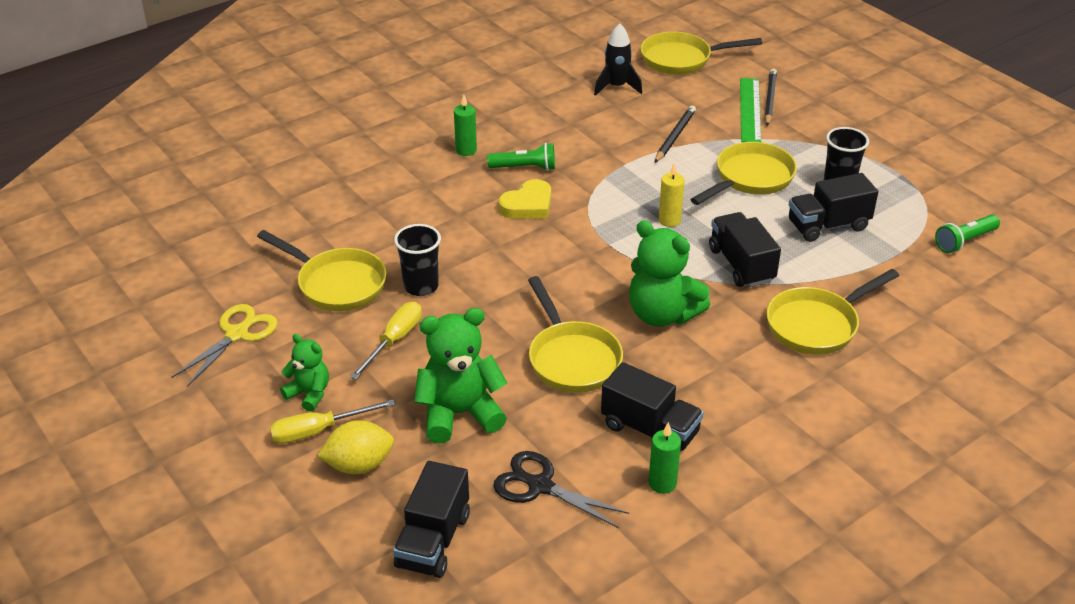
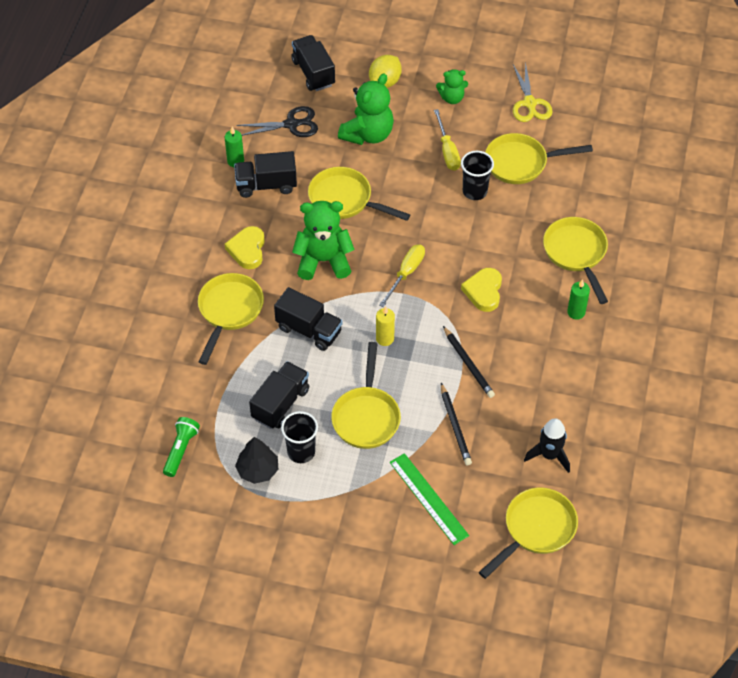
camera: 140 degrees right, 15 degrees up
yellow screwdriver [270,399,395,444] -> yellow screwdriver moved to [379,245,425,307]
green flashlight [487,143,555,171] -> none
black pencil [764,68,777,126] -> black pencil moved to [443,326,495,398]
none -> yellow heart [225,226,265,269]
none -> black tree [235,437,278,484]
none -> yellow pan [543,217,608,304]

